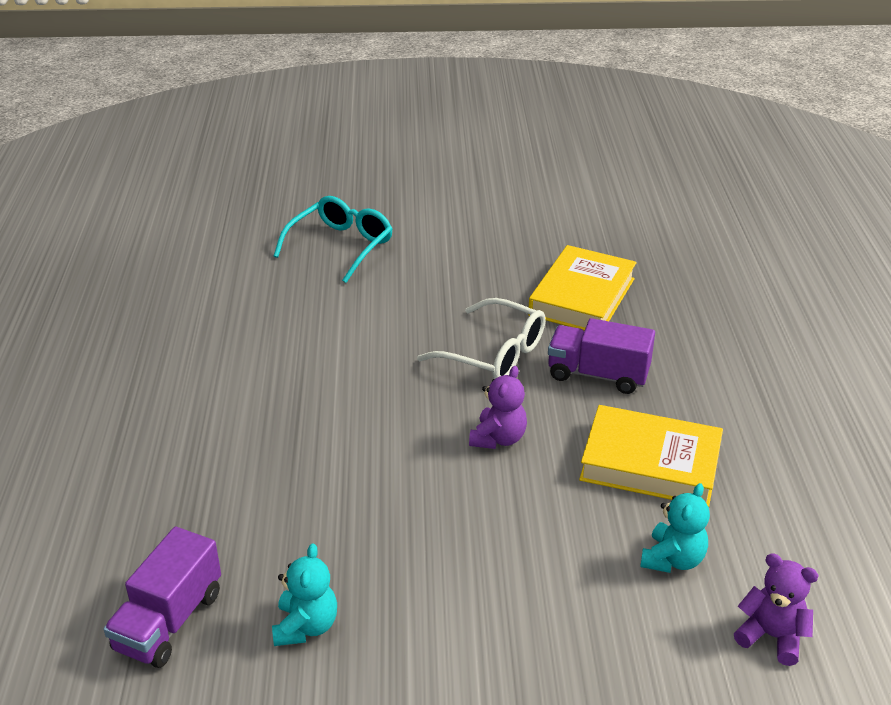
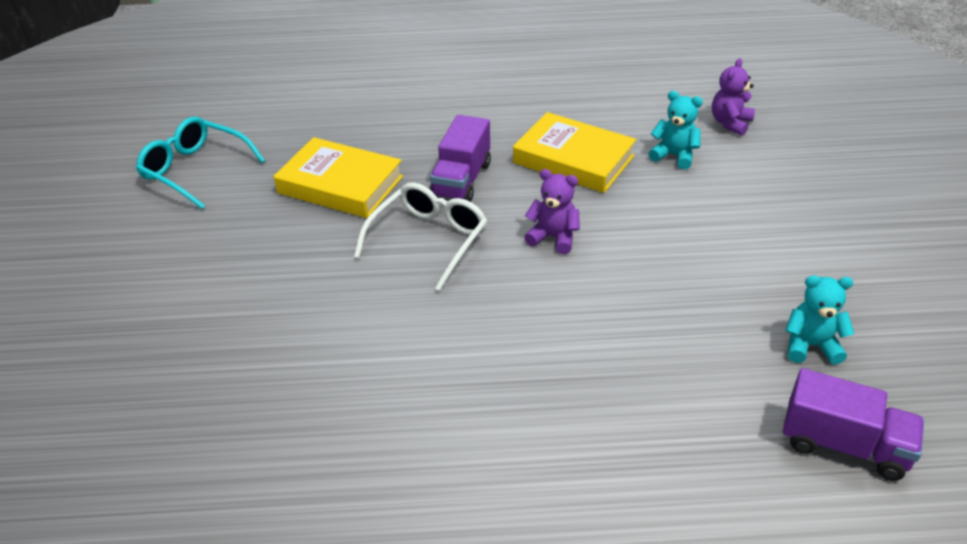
camera: 90 degrees left, 5 degrees up
turquoise glasses [274,196,393,283] -> turquoise glasses moved to [136,117,265,209]
yellow book [579,405,723,507] -> yellow book turned 75 degrees counterclockwise [513,112,636,193]

